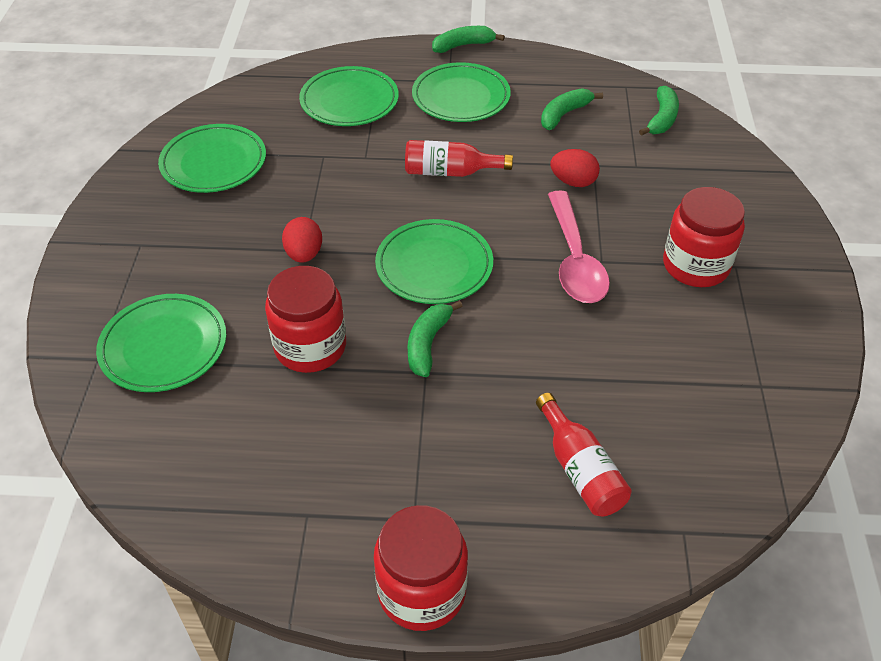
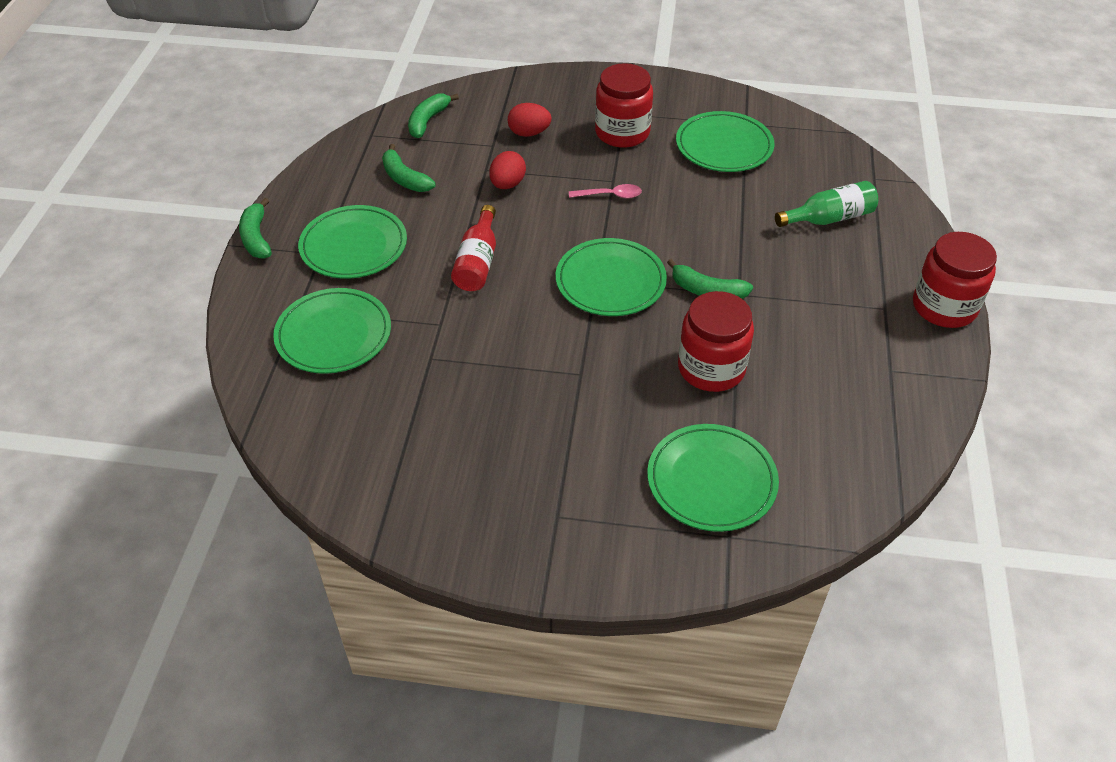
camera: 85 degrees left, 0 degrees up
green plate [158,124,266,193] -> green plate moved to [676,111,774,172]
red egg [282,217,322,263] -> red egg moved to [508,103,552,137]
red bottle [536,393,632,516] -> green bottle [775,181,878,227]
pink spoon [548,191,610,303] -> pink spoon [569,184,642,198], size x0.50
green banana [639,86,679,136] -> green banana turned 90 degrees counterclockwise [408,94,459,138]

